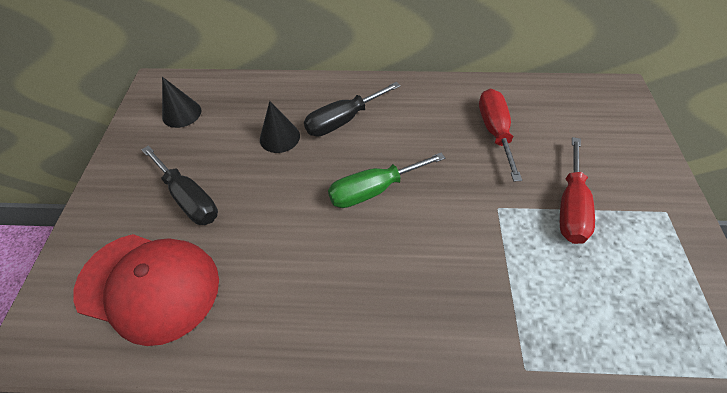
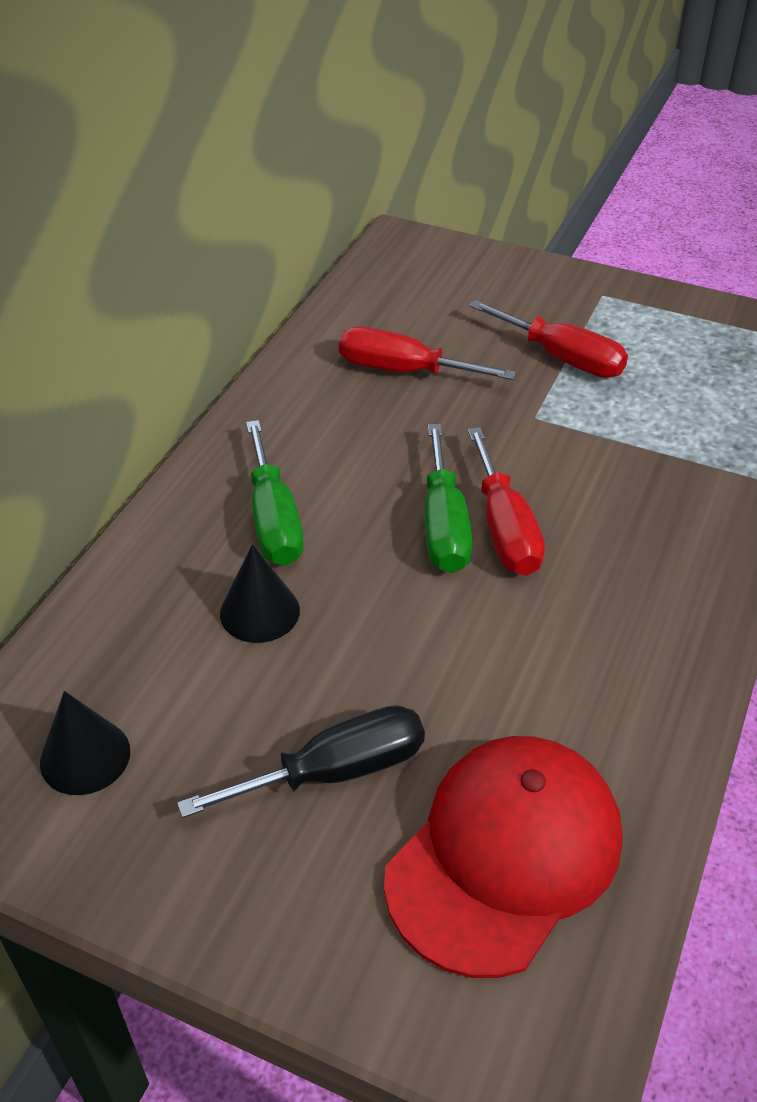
camera: 70 degrees left, 10 degrees down
black screwdriver [304,82,401,136] -> green screwdriver [246,420,304,566]
none -> red screwdriver [468,427,545,576]

